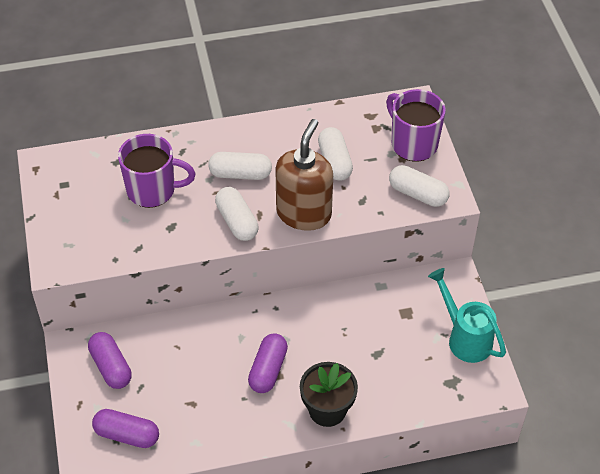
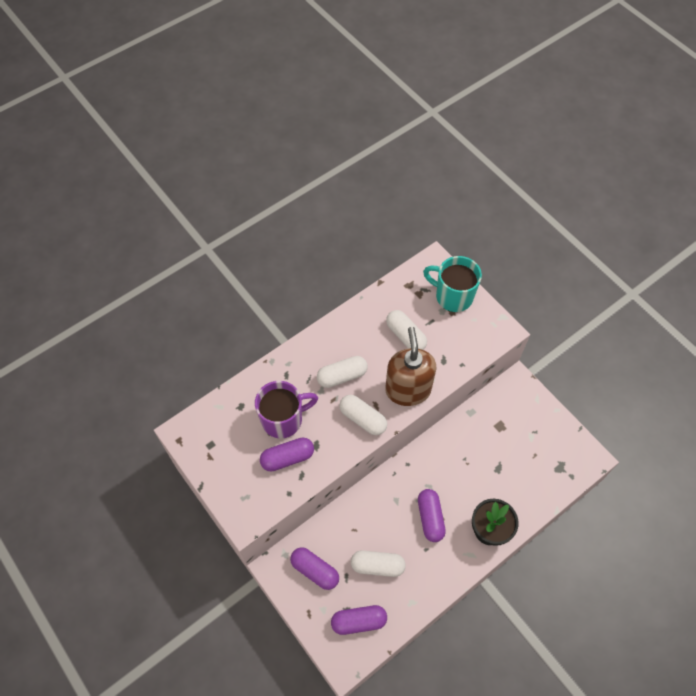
camera: 25 degrees left, 10 degrees up
purple mug [386,89,446,161] -> turquoise mug [423,256,482,312]
white capsule [389,165,450,207] -> white capsule moved to [351,550,406,577]
turquoise watering can [428,268,506,363] -> none
none -> purple capsule [260,437,314,472]

